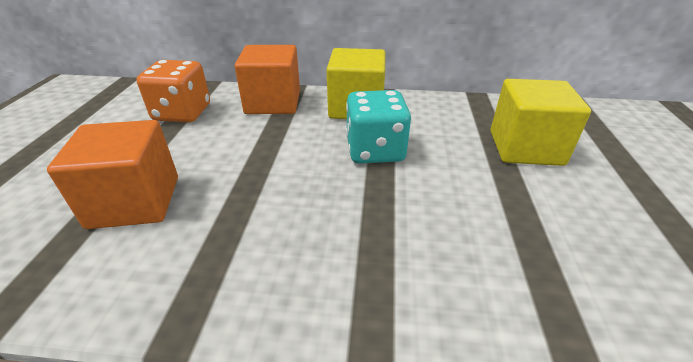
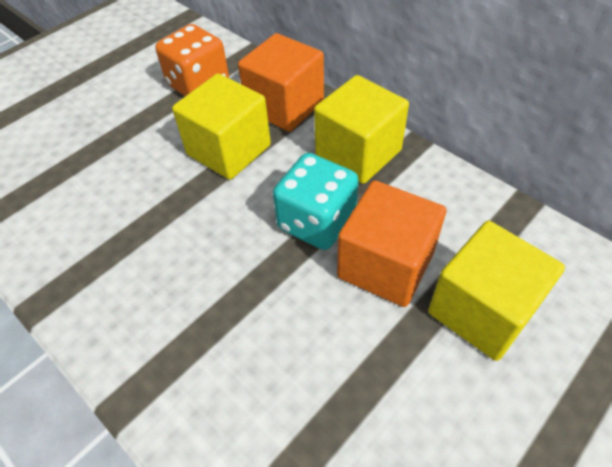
camera: 40 degrees right, 15 degrees up
orange cube [47,120,178,229] -> orange cube moved to [337,180,446,307]
none -> yellow cube [172,73,271,180]

